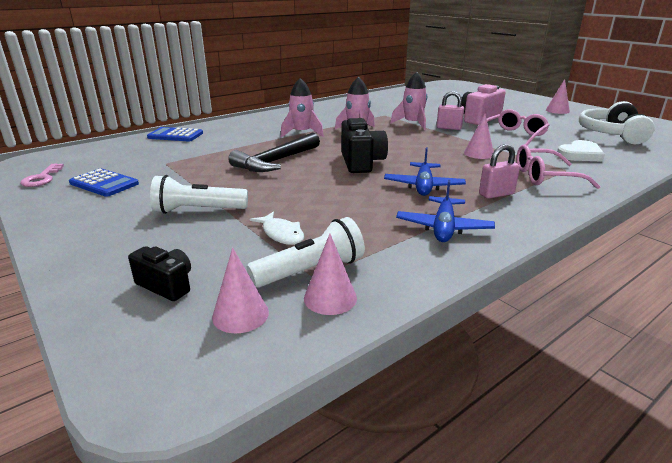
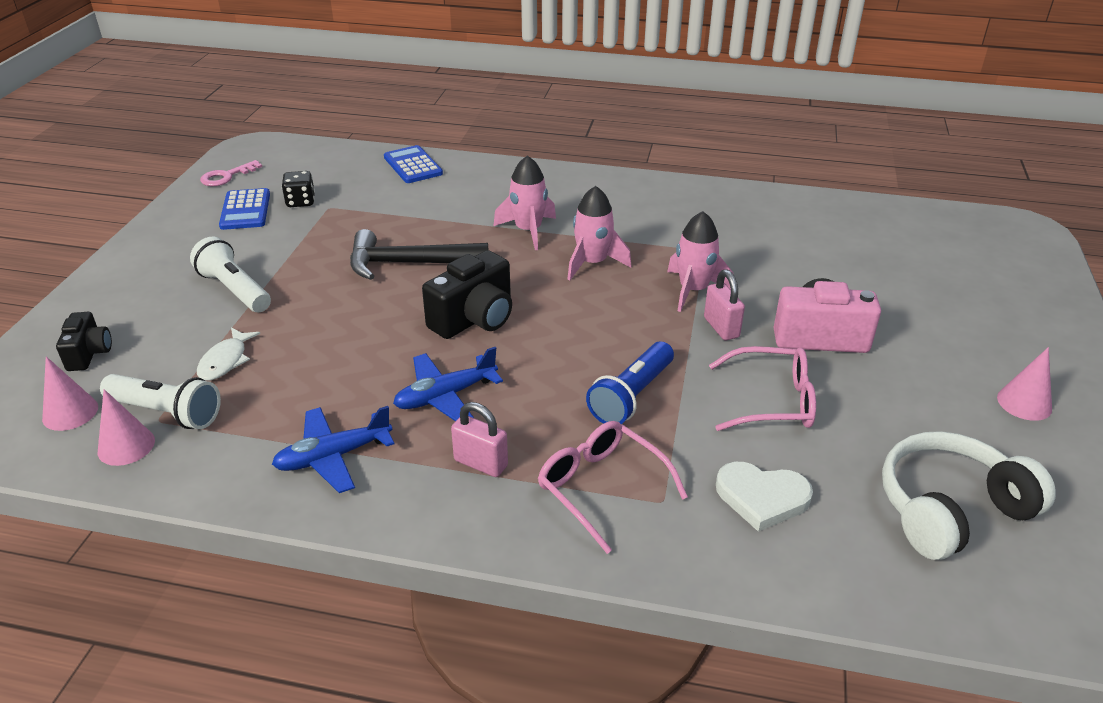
camera: 50 degrees right, 10 degrees up
pink cone [464,114,494,159] -> blue flashlight [586,342,674,424]
none -> black dice [282,171,315,207]

